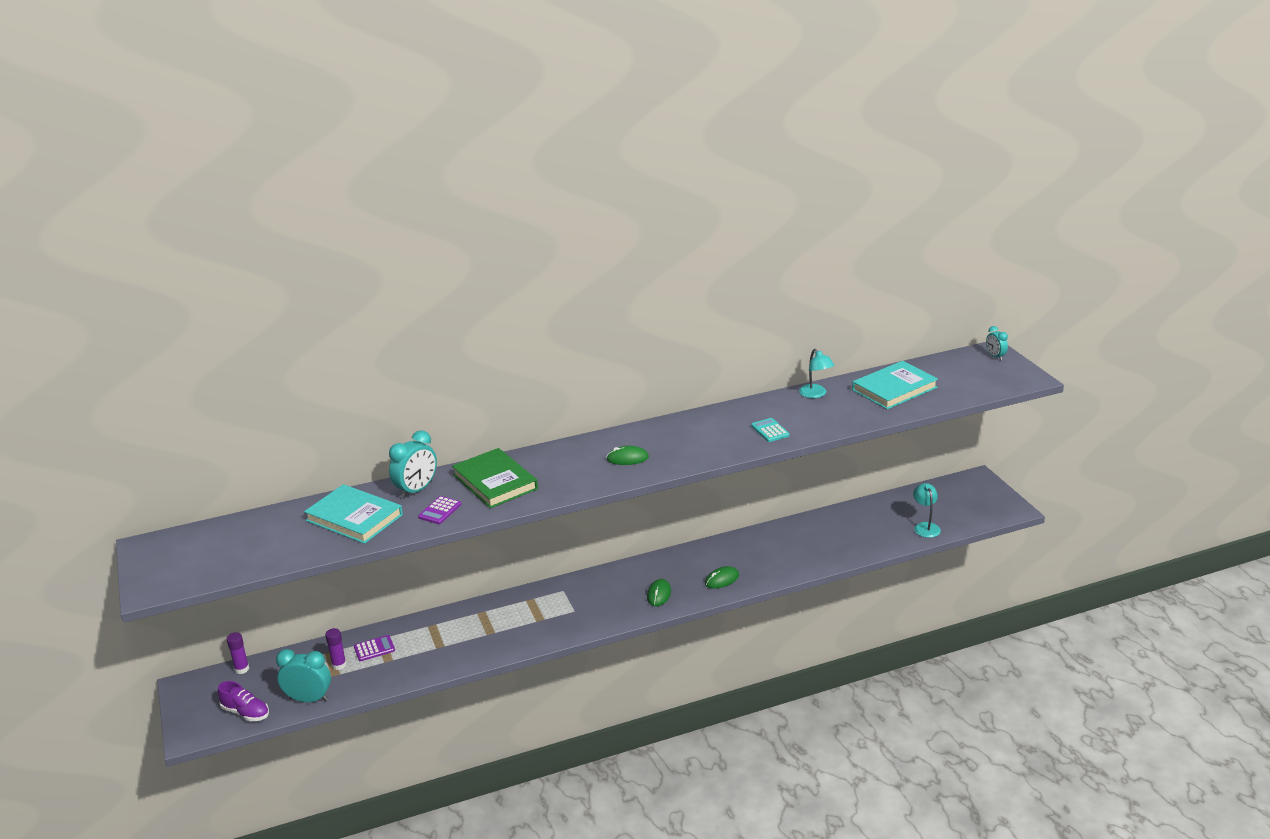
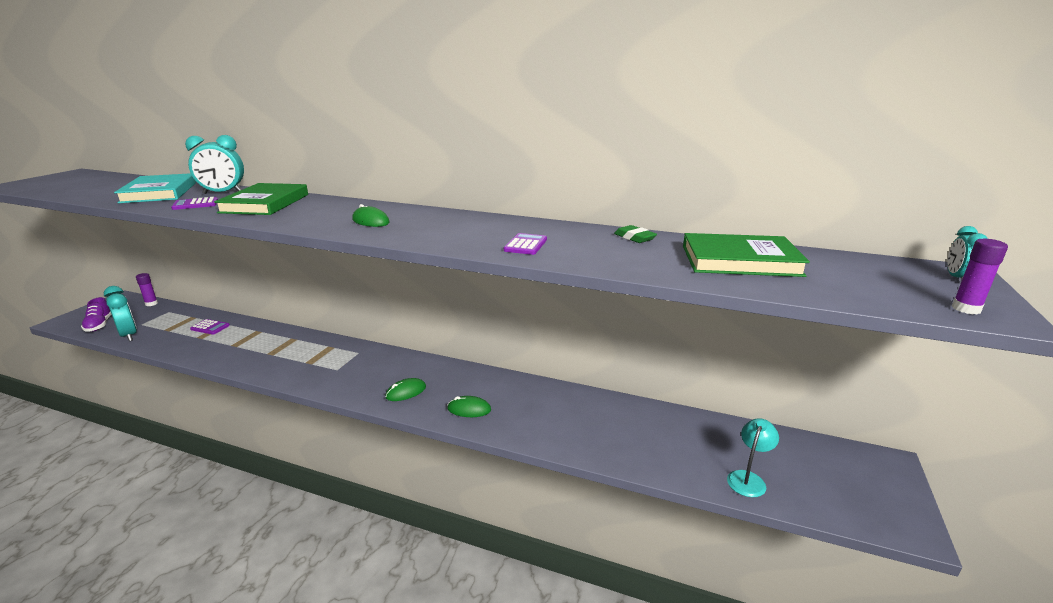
camera: 40 degrees right, 5 degrees down
purple glue stick [325,628,347,670] -> purple glue stick moved to [952,239,1008,314]
turquoise calculator [751,418,790,442] -> purple calculator [504,233,547,255]
turquoise lamp [799,349,835,398] -> green eraser [614,225,657,243]
turquoise book [852,361,938,409] -> green book [683,233,810,277]

